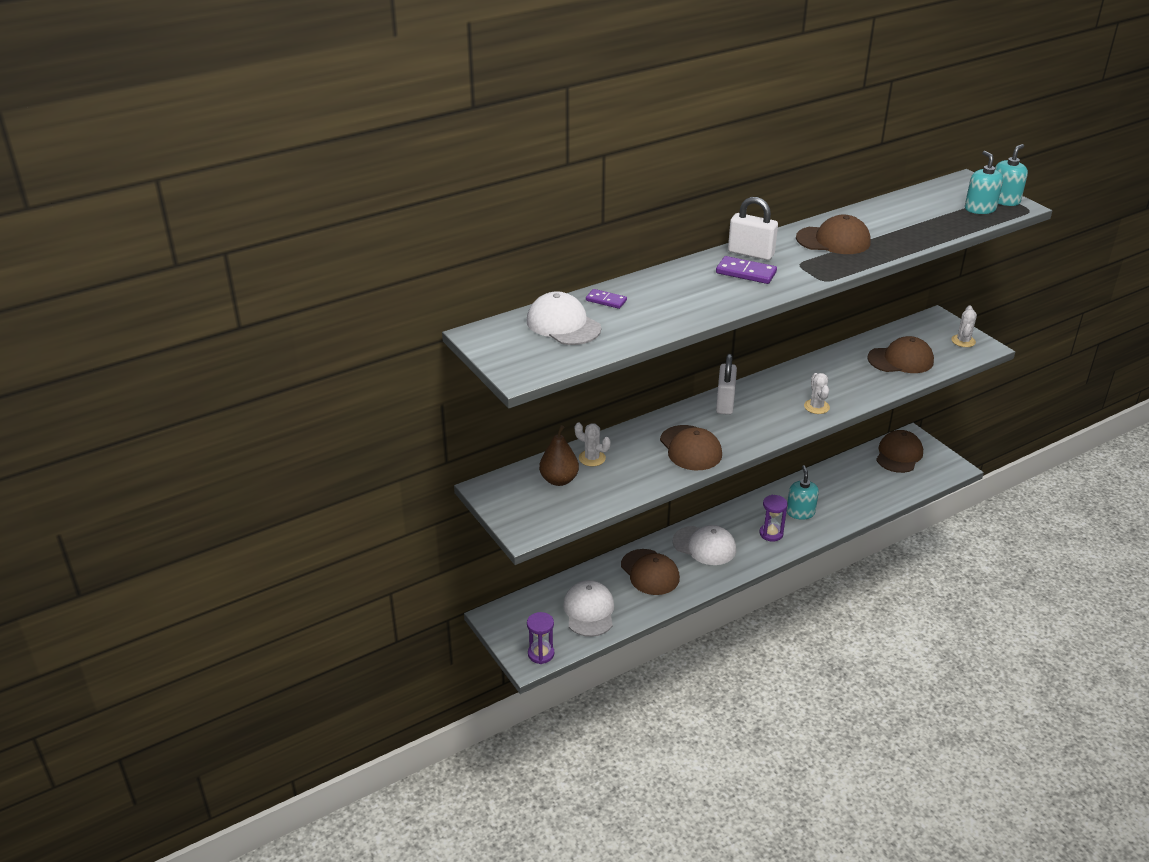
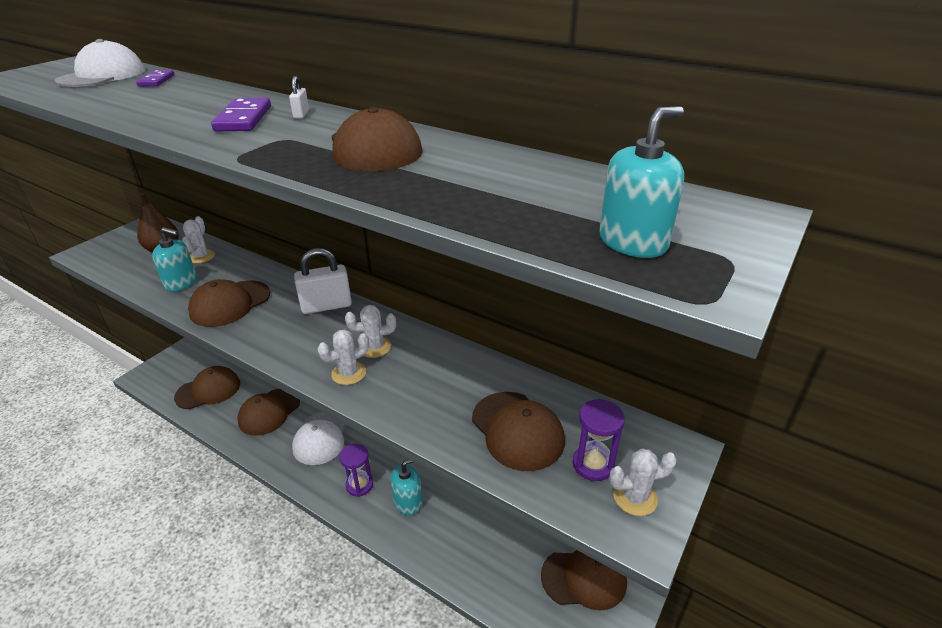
camera: 65 degrees right, 0 degrees up
purple hourglass [527,612,554,664] -> purple hourglass moved to [573,399,625,481]
white cap [563,580,614,637] -> brown cap [174,366,240,409]
white padlock [728,197,778,260] -> white padlock [289,76,309,118], size x0.43
turquoise soap dispenser [995,144,1028,206] -> turquoise soap dispenser moved to [152,227,197,292]
none -> white cactus [345,305,396,358]

